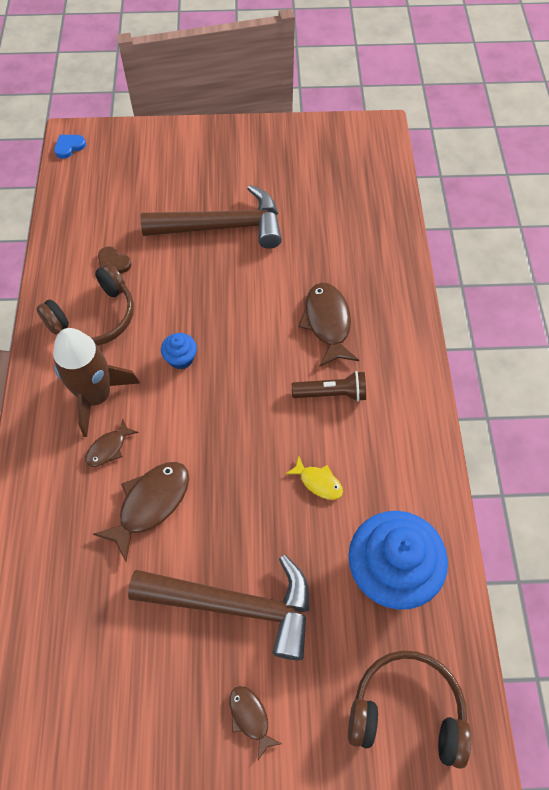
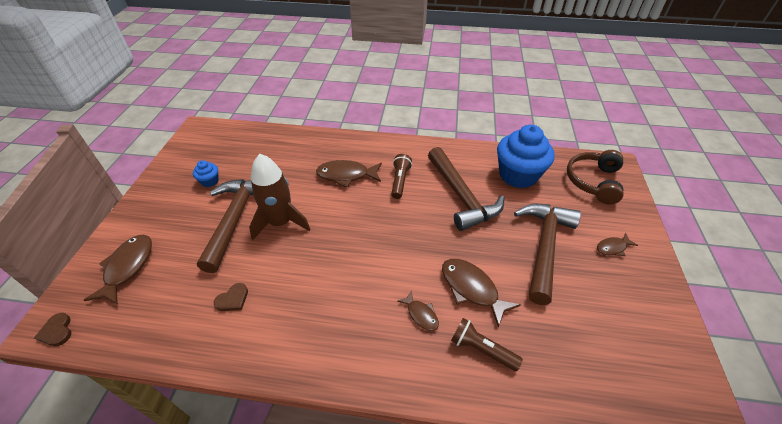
camera: 80 degrees left, 15 degrees down
brown headphones [36,263,134,346] -> none
brown rocket [53,328,140,437] -> brown rocket moved to [249,154,311,240]
blue heart [54,135,86,159] -> brown heart [34,313,71,346]
blue cupcake [161,333,197,369] -> blue cupcake moved to [193,160,219,187]
yellow fish [285,456,343,500] -> brown hammer [428,147,505,231]
none -> brown fish [84,235,152,305]
none -> brown flashlight [451,318,523,371]

